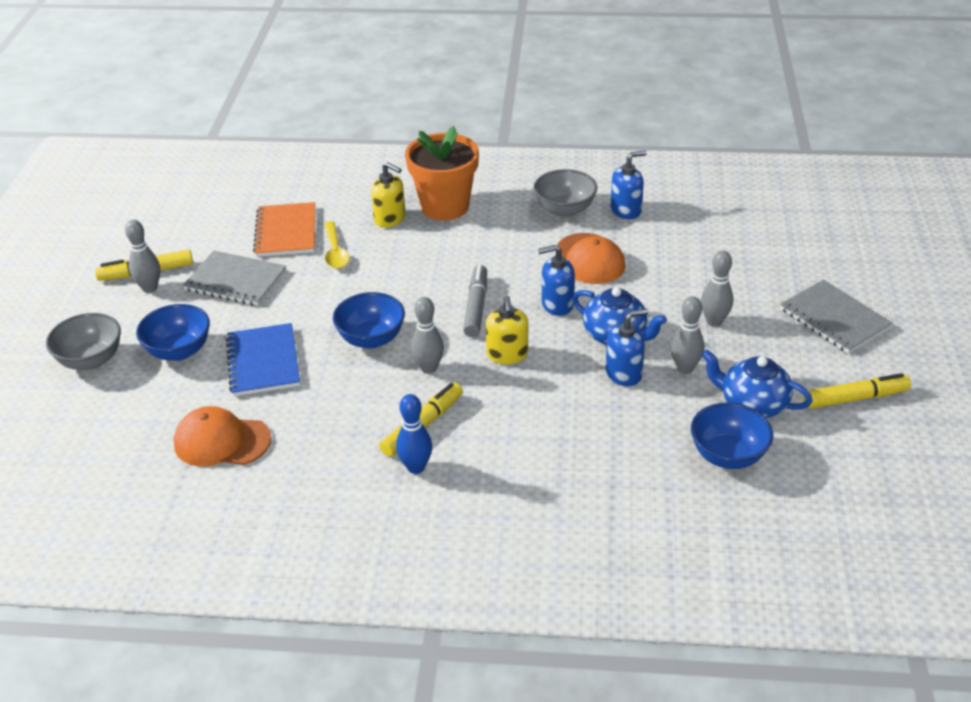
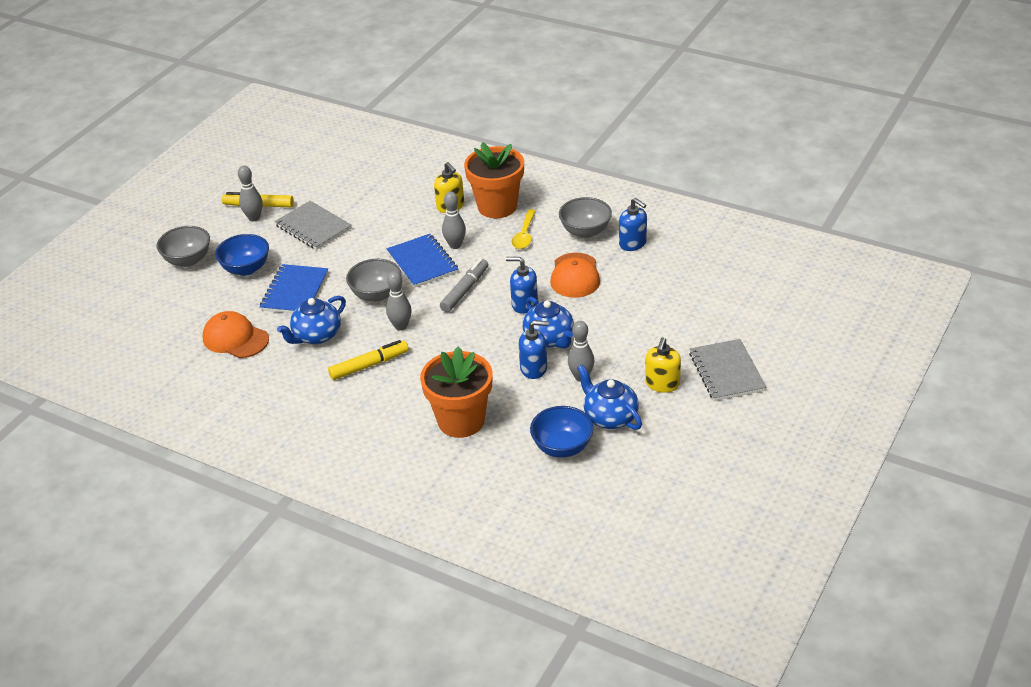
camera: 25 degrees right, 0 degrees up
orange notebook [253,202,315,257] -> none
yellow spoon [324,221,350,269] -> yellow spoon moved to [511,209,536,249]
blue bowl [333,292,405,349] -> grey bowl [346,259,401,302]
blue bowling pin [396,394,432,474] -> none
yellow soap dispenser [486,296,528,364] -> yellow soap dispenser moved to [645,337,681,393]
blue soap dispenser [611,150,647,219] -> blue soap dispenser turned 45 degrees clockwise [619,198,647,251]
grey bowling pin [701,251,733,327] -> grey bowling pin moved to [442,191,466,249]
yellow marker [803,373,911,409] -> none
none -> blue teapot [277,296,346,344]
none -> blue notebook [387,234,458,288]
none -> orange flower pot [420,346,493,438]

